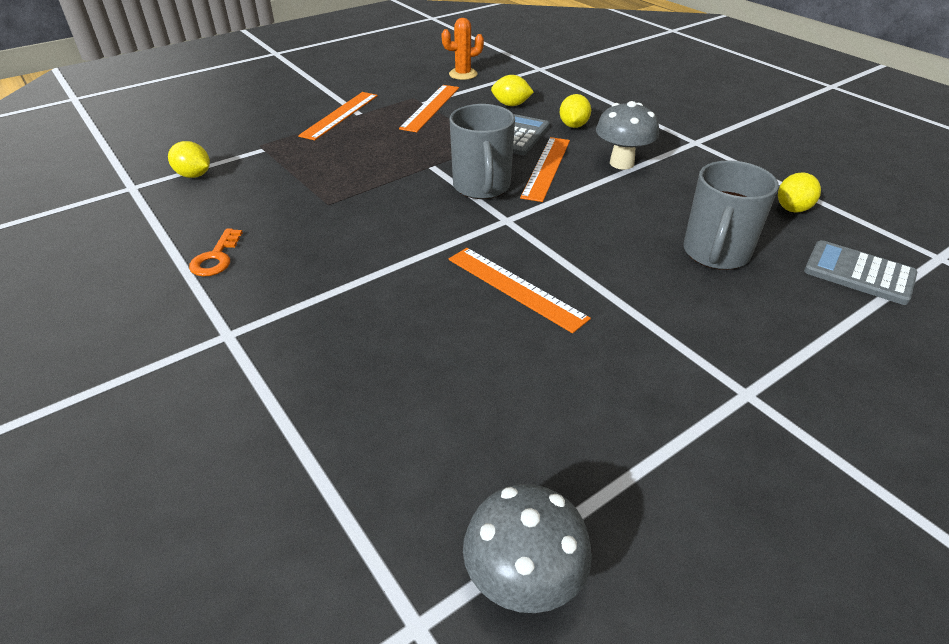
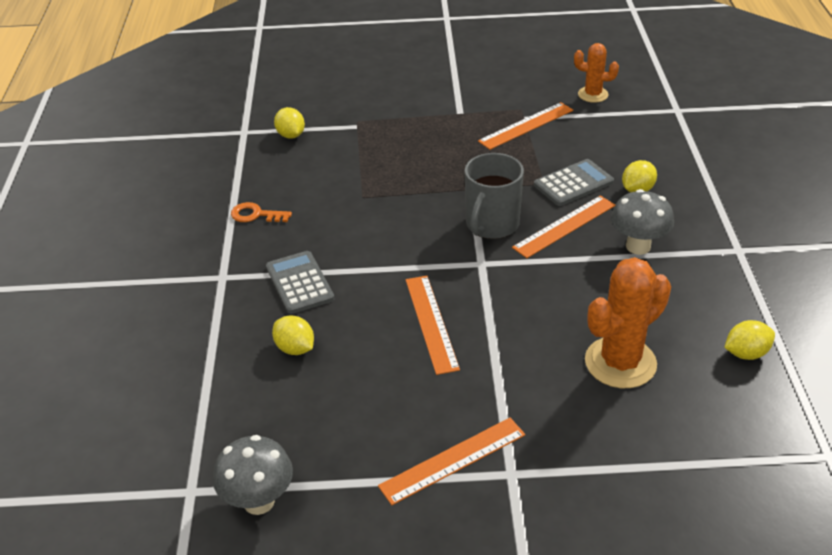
camera: 35 degrees right, 0 degrees up
orange key [189,228,243,277] -> orange key turned 60 degrees clockwise [231,202,292,222]
orange ruler [298,92,378,140] -> orange ruler moved to [378,418,525,505]
yellow lemon [491,75,534,106] -> yellow lemon moved to [272,315,314,355]
grey mug [683,160,779,270] -> orange cactus [585,257,671,388]
grey calculator [804,240,918,305] -> grey calculator moved to [266,251,335,314]

